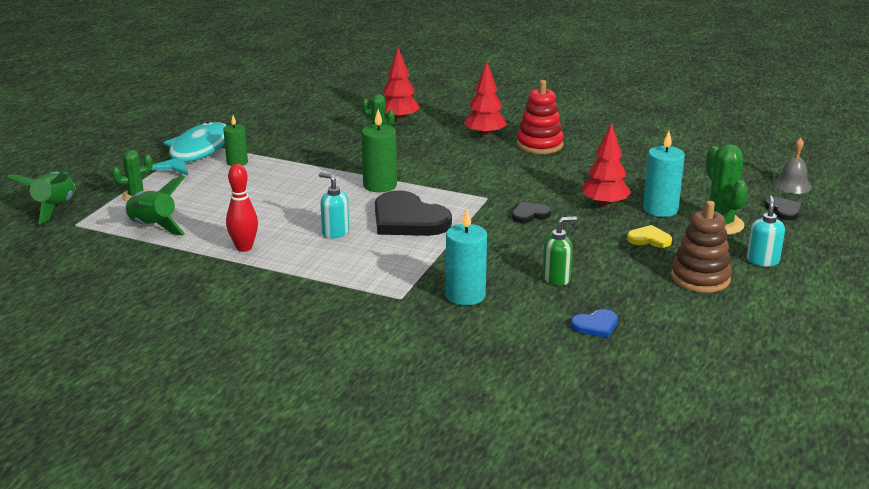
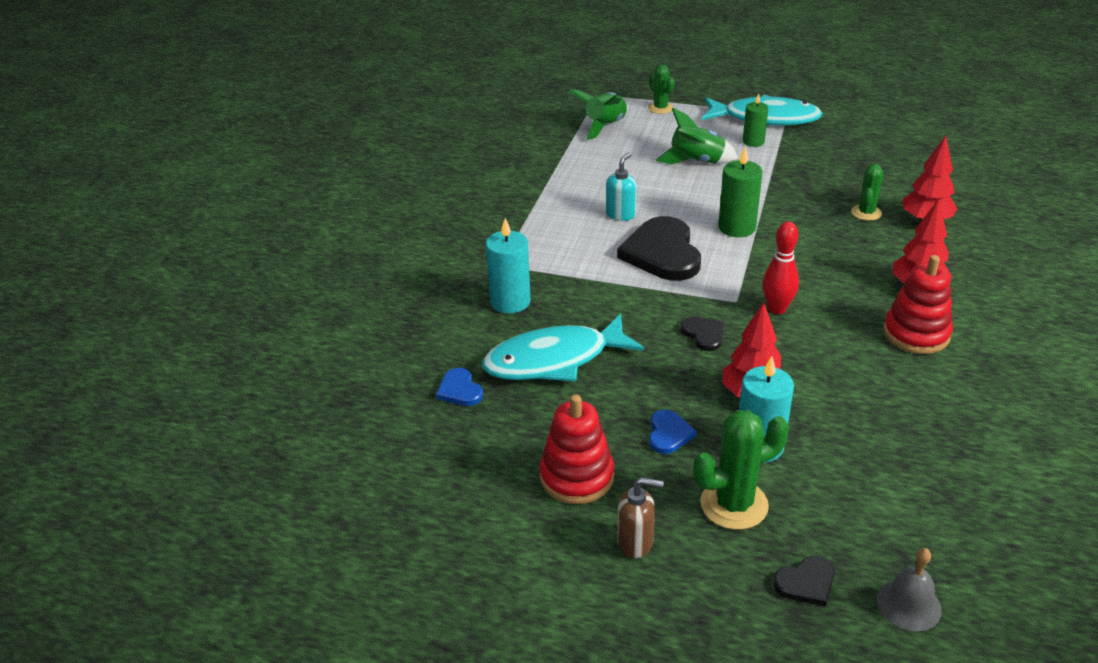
camera: 85 degrees right, 10 degrees up
green rocket [7,171,75,224] -> green rocket moved to [656,108,738,164]
red bowling pin [226,164,258,252] -> red bowling pin moved to [763,222,799,314]
black heart [375,190,452,236] -> black heart turned 45 degrees counterclockwise [617,216,701,281]
green soap dispenser [542,216,577,286] -> turquoise fish [482,314,644,382]
yellow heart [627,225,672,248] -> blue heart [649,410,697,454]
brown stacking toy [671,201,732,293] -> red stacking toy [539,394,614,504]
turquoise soap dispenser [747,196,785,267] -> brown soap dispenser [617,477,664,558]

